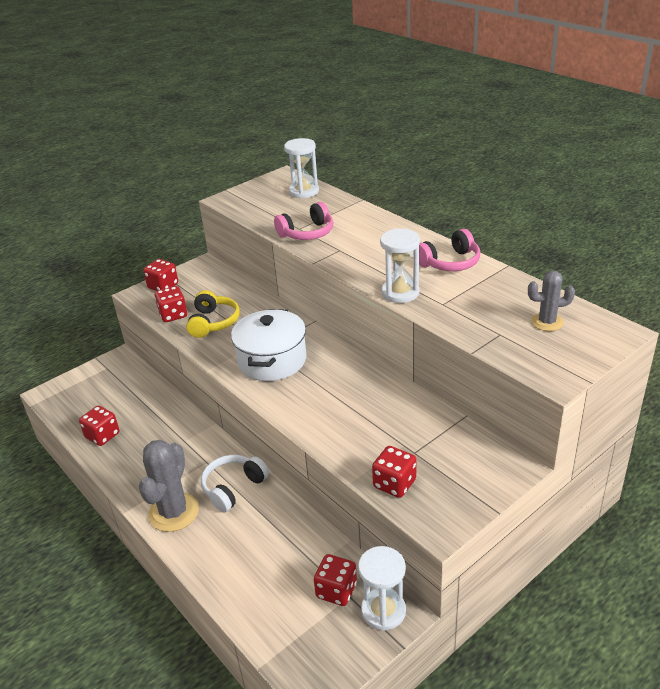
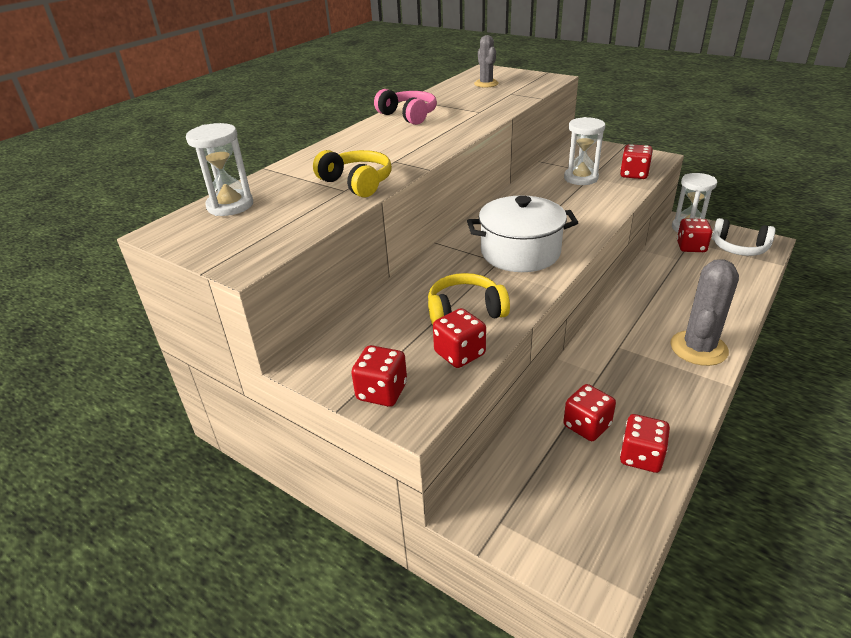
camera: 105 degrees left, 0 degrees up
grey cactus [139,440,199,532] -> grey cactus turned 60 degrees counterclockwise [670,259,739,366]
white headphones [201,455,269,512] -> white headphones moved to [712,218,776,256]
pink headphones [274,202,333,240] -> yellow headphones [313,150,392,198]
white hourglass [380,228,420,303] -> white hourglass moved to [564,117,605,185]
none -> red dice [563,384,616,441]

